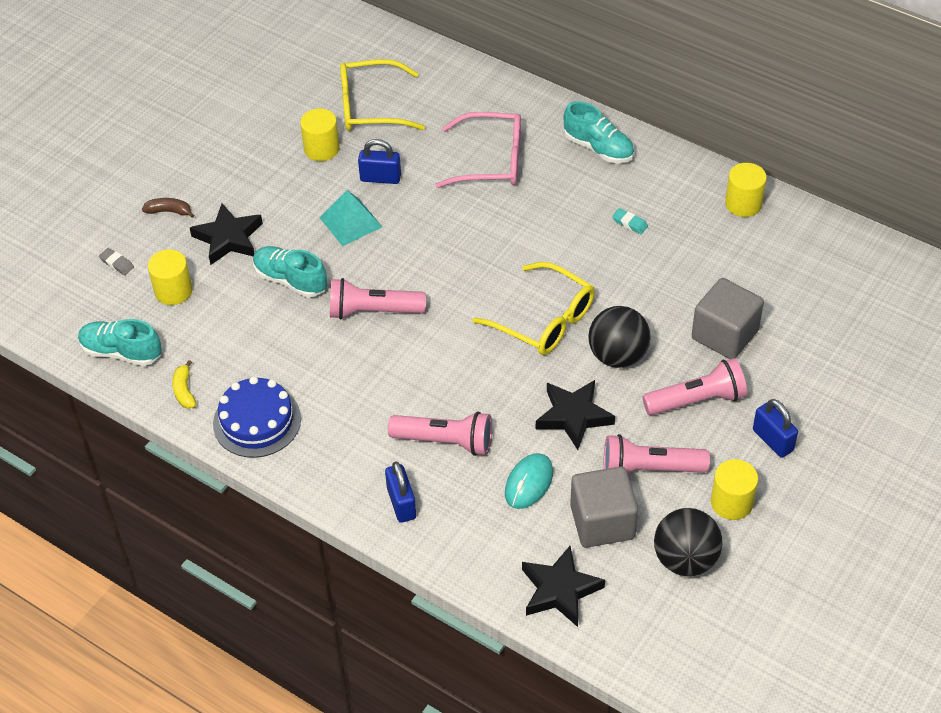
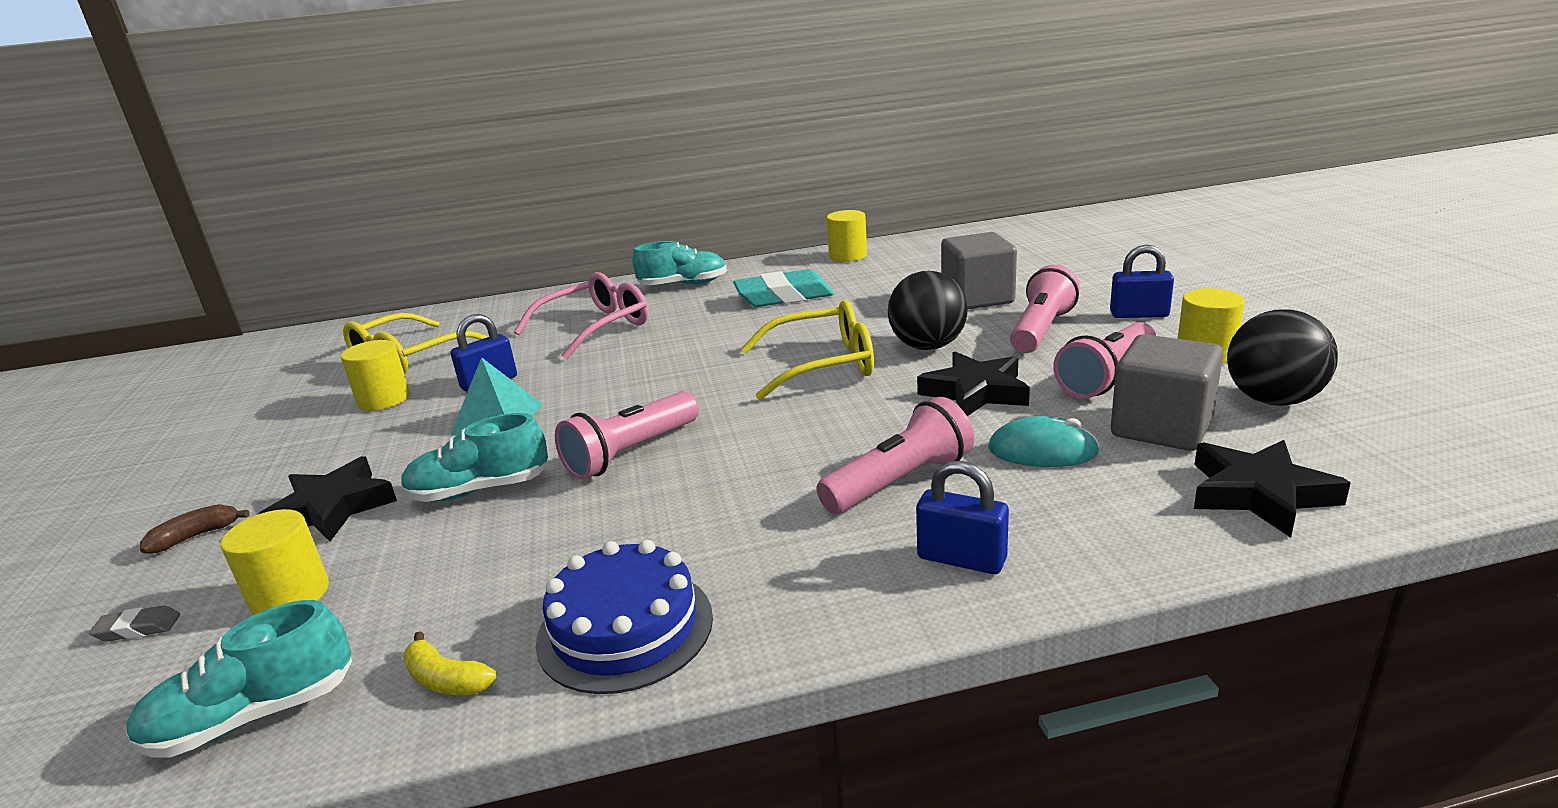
camera: 45 degrees left, 25 degrees down
turquoise mouse [505,453,553,509] -> turquoise mouse turned 60 degrees counterclockwise [988,416,1100,467]
turquoise eraser [612,208,648,234] -> turquoise eraser [733,269,834,307], size x2.40

